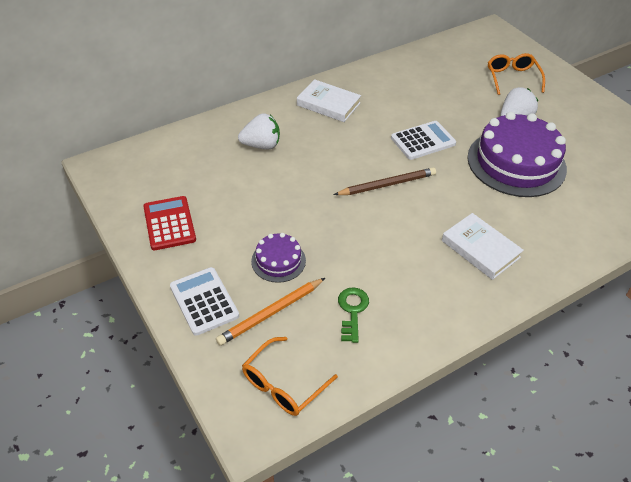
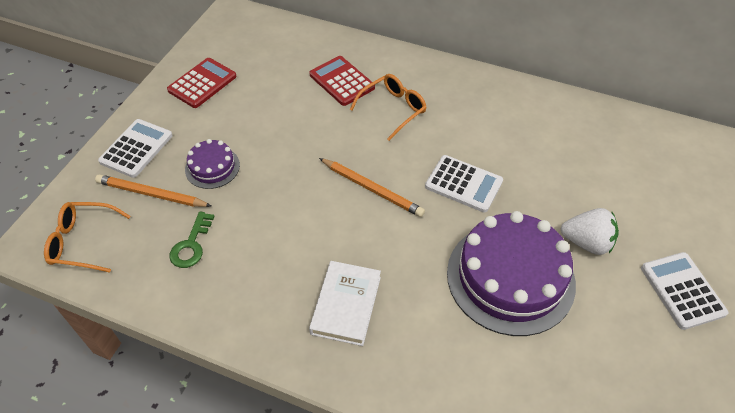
camera: 55 degrees right, 5 degrees up
white strawberry [238,113,280,150] -> red calculator [309,56,375,106]
white book [297,79,361,122] -> none
brown pencil [334,167,436,195] -> orange pencil [319,158,425,217]
green key [338,287,369,343] -> green key turned 135 degrees clockwise [170,211,215,268]
orange glasses [488,53,545,95] -> orange glasses moved to [350,74,427,141]
none -> white calculator [641,252,728,330]

